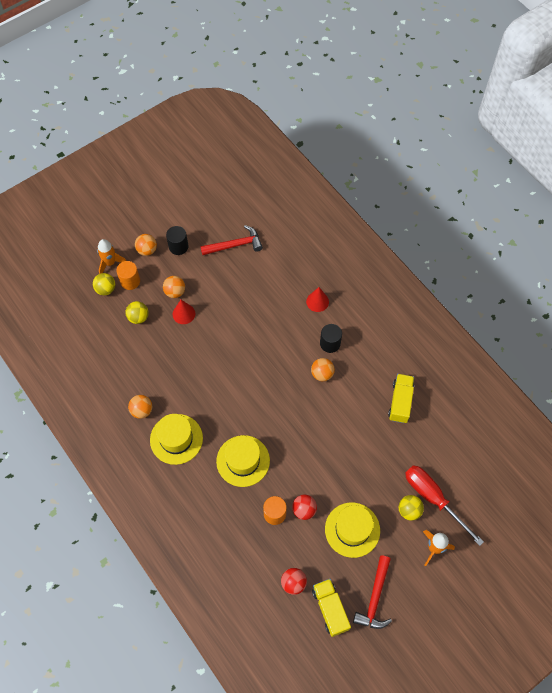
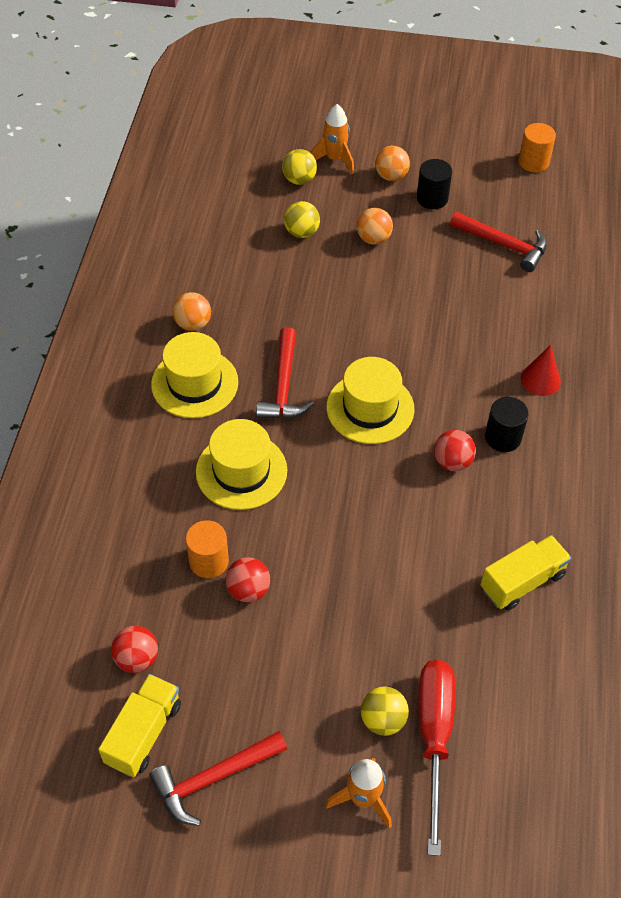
camera: 45 degrees right, 10 degrees down
orange cylinder [116,261,140,290] -> orange cylinder moved to [519,123,556,172]
red cone [173,300,195,324] -> none
orange ball [311,358,335,381] -> red ball [434,430,476,471]
yellow hat [325,503,380,558] -> yellow hat moved to [326,357,415,444]
none -> red hammer [256,327,314,419]

